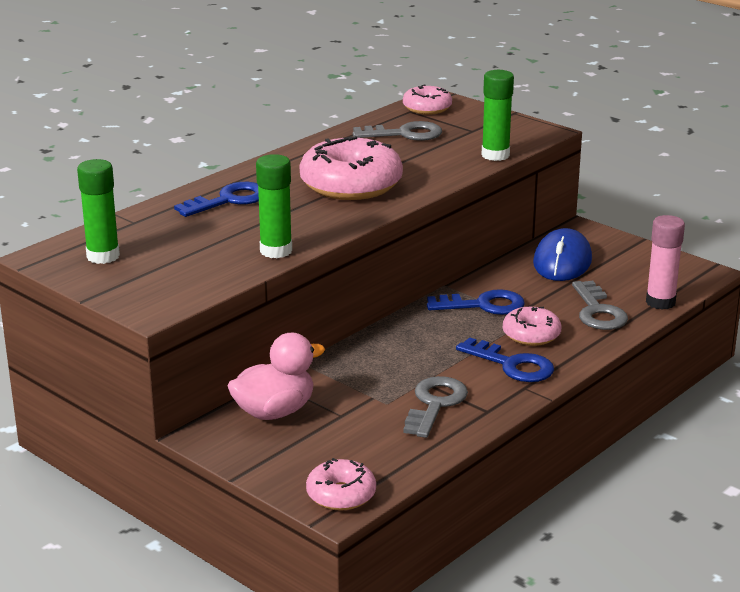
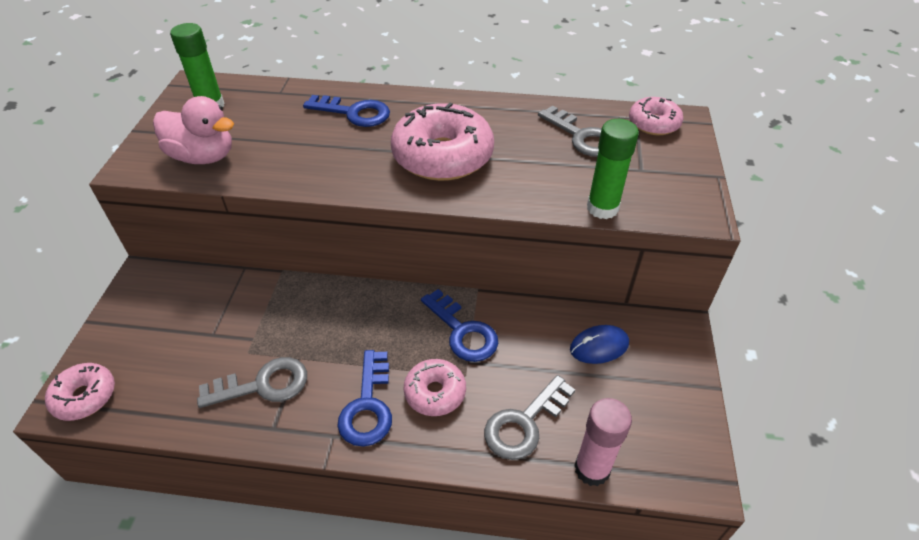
camera: 55 degrees right, 20 degrees up
pink duck [228,333,325,420] -> pink duck moved to [153,96,234,164]
green glue stick [256,154,292,258] -> none
blue mouse [533,228,592,281] -> blue mouse [570,325,629,364], size x0.64

